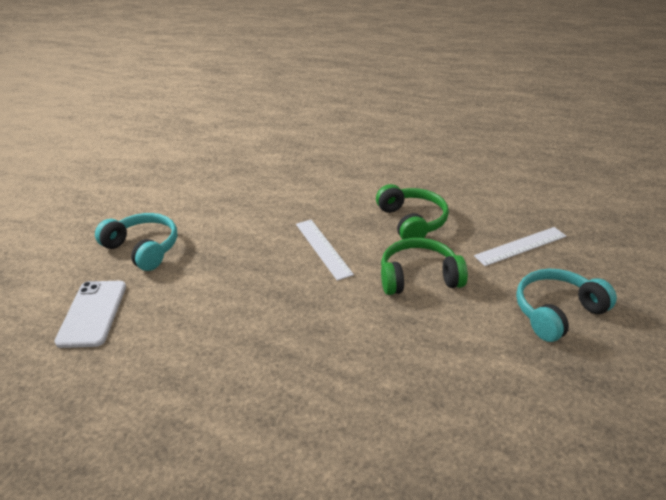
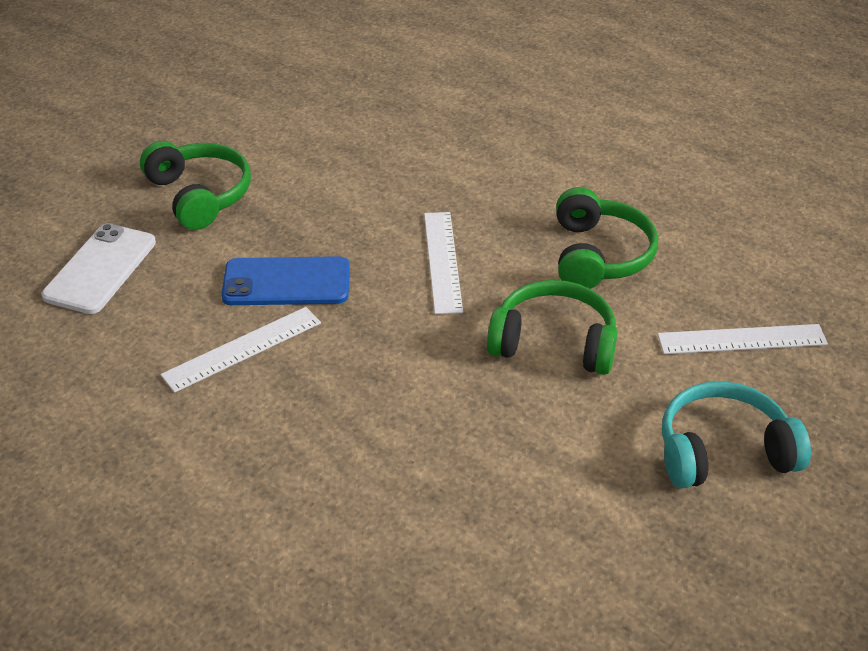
camera: 20 degrees right, 5 degrees up
turquoise headphones [95,213,177,271] -> green headphones [140,141,251,230]
none -> white ruler [160,307,321,393]
none -> blue phone [221,256,350,305]

